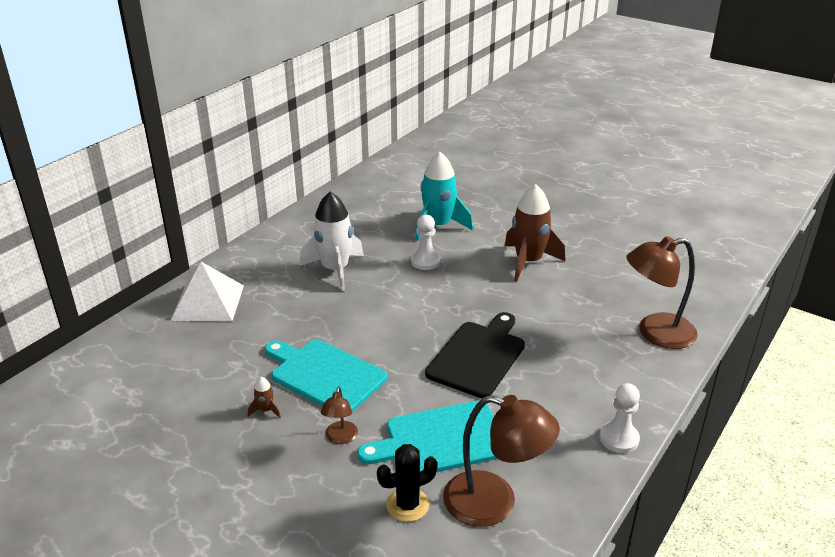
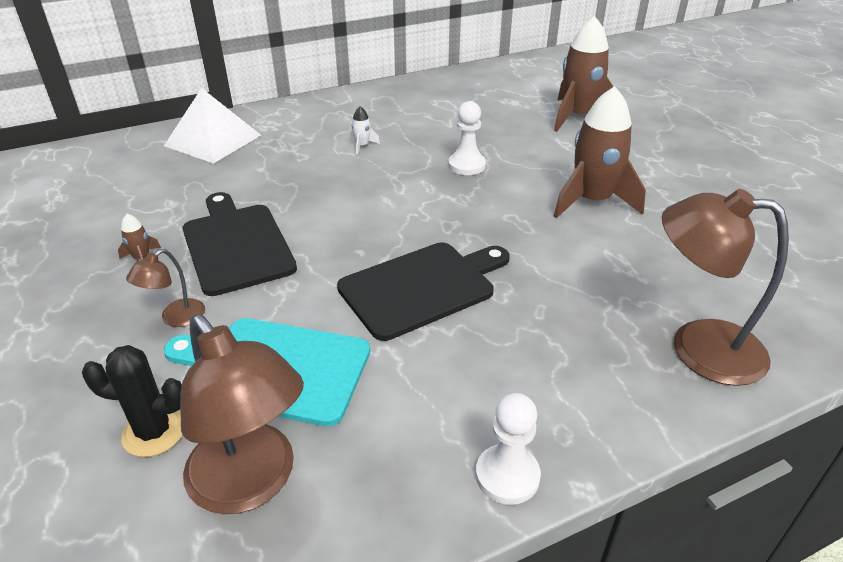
camera: 30 degrees right, 5 degrees up
turquoise cutting board [265,340,387,412] -> black cutting board [183,192,297,296]
white rocket [300,192,364,291] -> white rocket [350,106,380,155], size x0.40
turquoise rocket [415,152,473,241] -> none
none -> brown rocket [554,16,613,132]

